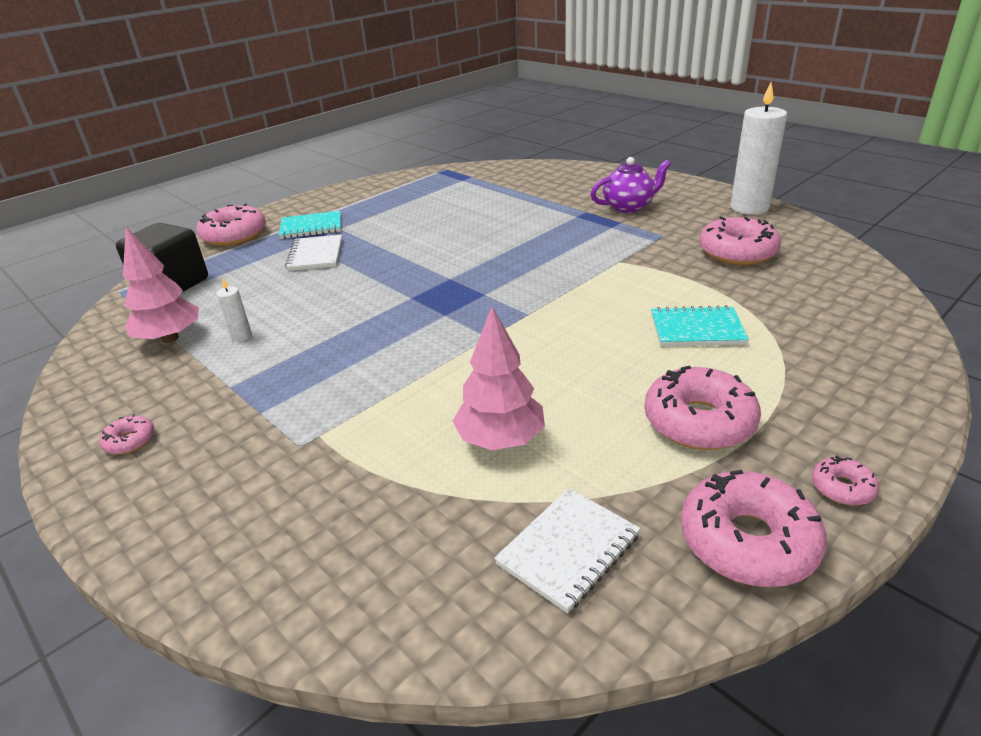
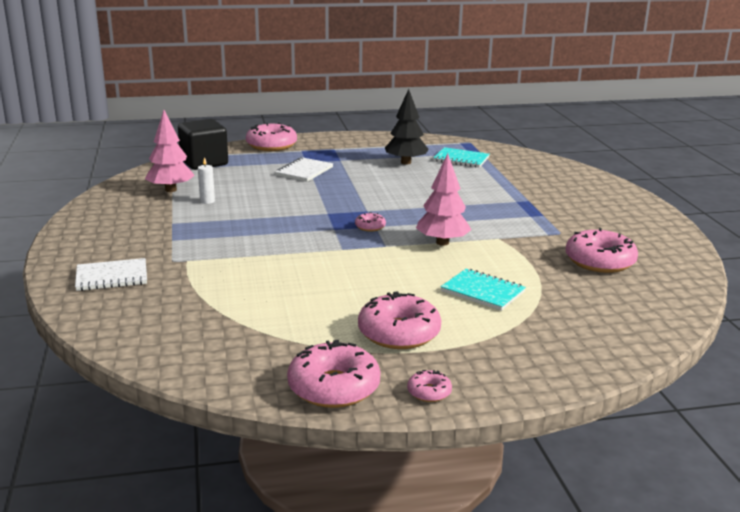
camera: 30 degrees right, 10 degrees down
pink donut [99,414,155,455] -> pink donut moved to [355,212,386,231]
turquoise notebook [279,211,341,239] -> turquoise notebook moved to [433,147,490,168]
pink tree [453,307,545,450] -> pink tree moved to [416,153,472,246]
white notebook [494,488,640,613] -> white notebook moved to [75,258,147,291]
purple teapot [590,157,671,213] -> none
white candle [730,83,787,215] -> none
none -> black tree [385,89,429,165]

